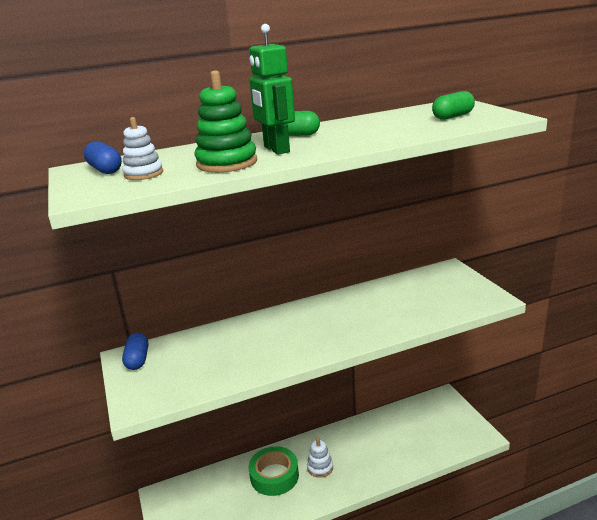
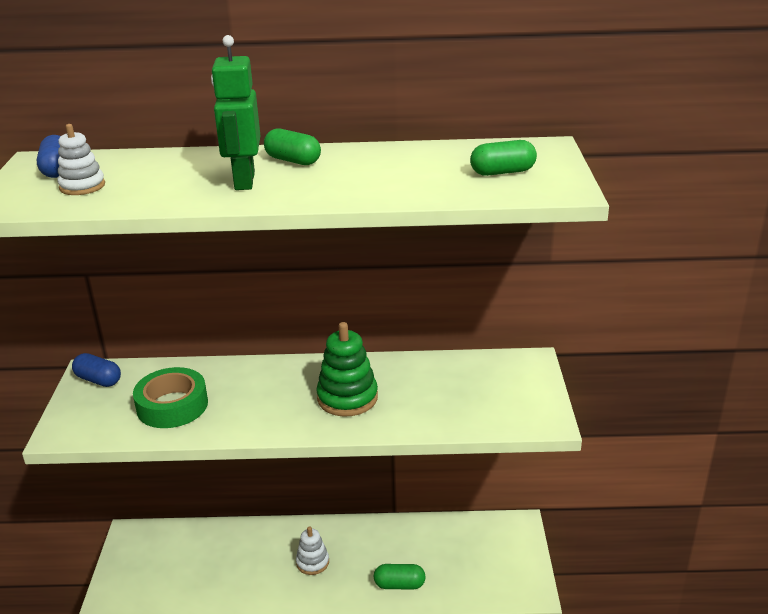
camera: 20 degrees right, 5 degrees up
blue capsule [122,333,148,370] -> blue capsule turned 75 degrees counterclockwise [72,353,121,387]
green stacking toy [194,71,257,173] -> green stacking toy moved to [316,322,378,417]
green tape [249,446,299,496] -> green tape moved to [133,367,208,428]
none -> green capsule [374,564,426,589]

